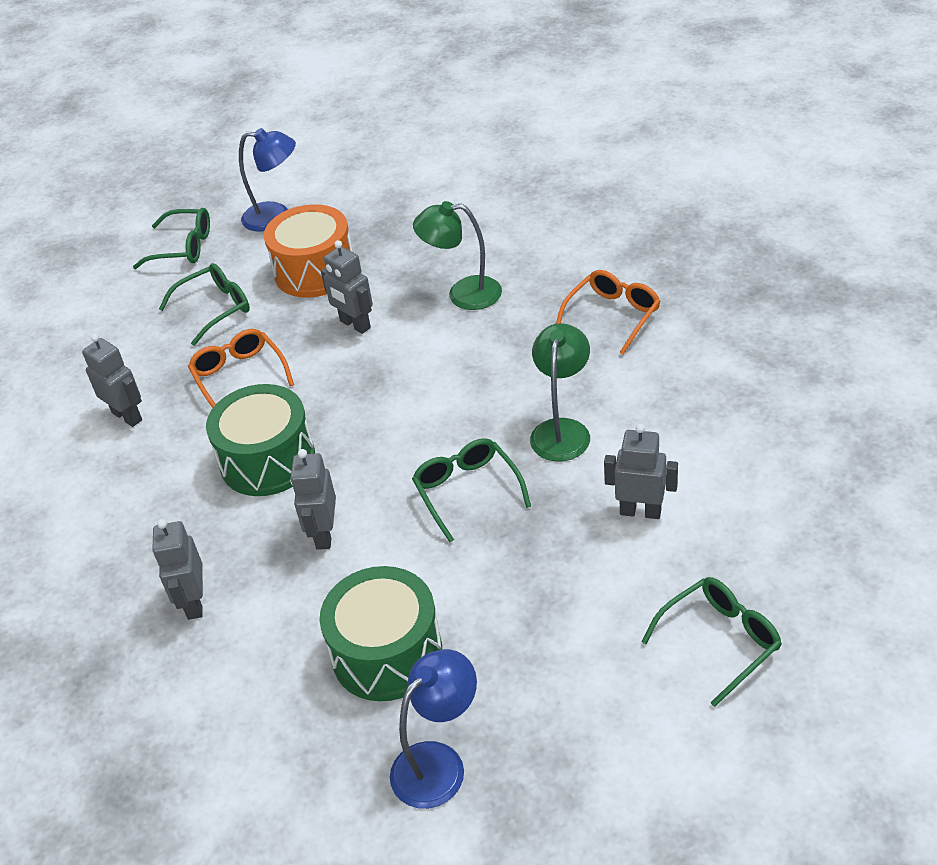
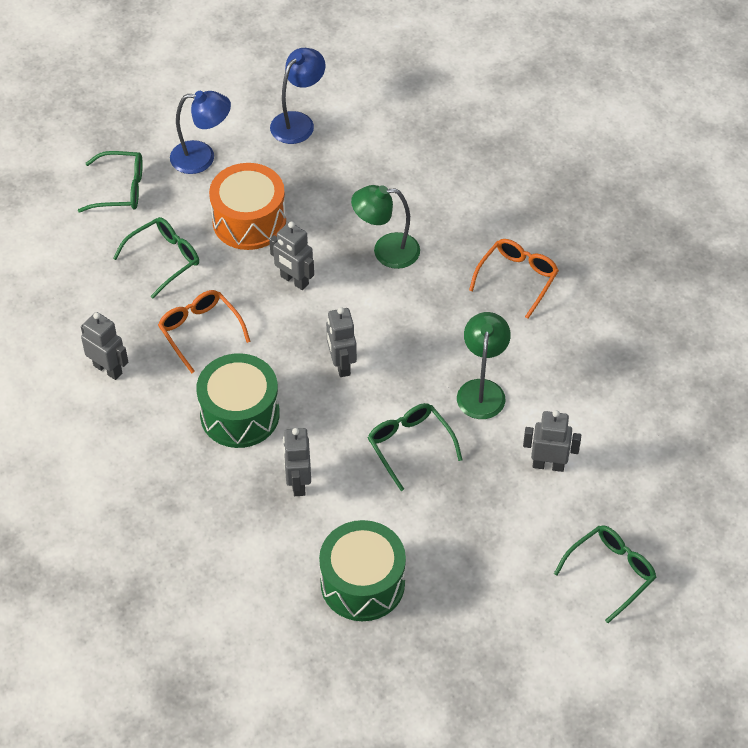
camera: 10 degrees left, 10 degrees up
grey robot [152,519,203,620] -> grey robot moved to [326,307,357,377]
blue lamp [390,649,477,809] -> blue lamp moved to [270,48,326,144]

